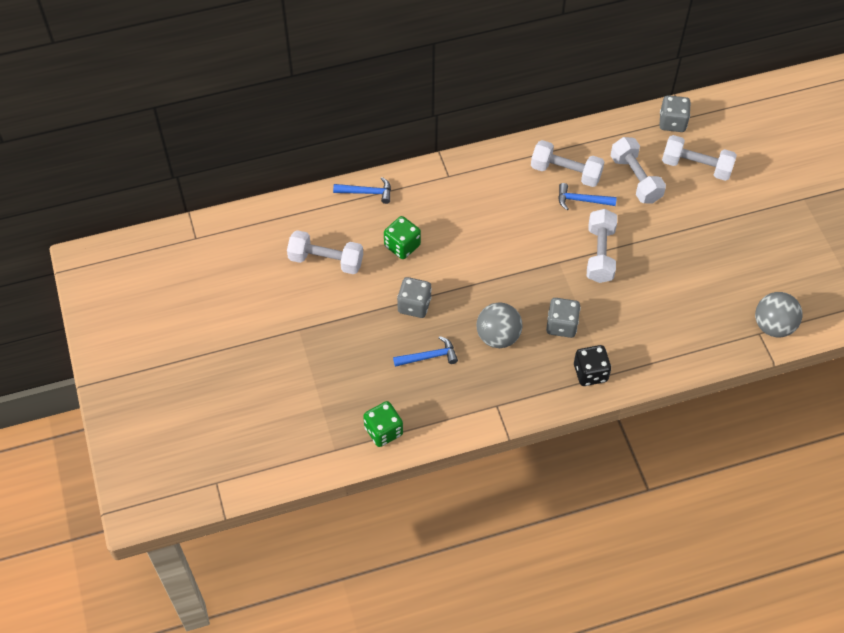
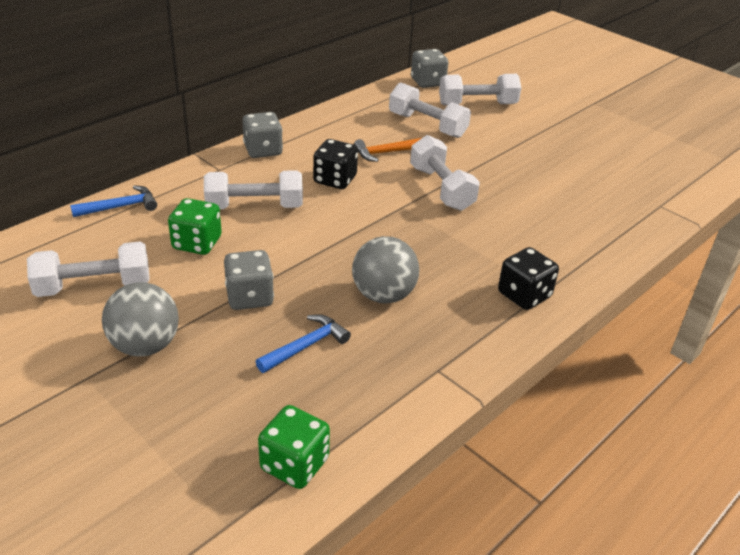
camera: 30 degrees left, 20 degrees down
white dumbbell [531,140,605,187] -> white dumbbell moved to [204,170,303,209]
grey dice [546,298,581,338] -> grey dice moved to [242,112,283,158]
blue hammer [558,183,617,210] -> orange hammer [354,138,422,162]
grey ball [755,292,802,337] -> grey ball moved to [102,282,179,356]
none -> black dice [313,139,358,189]

